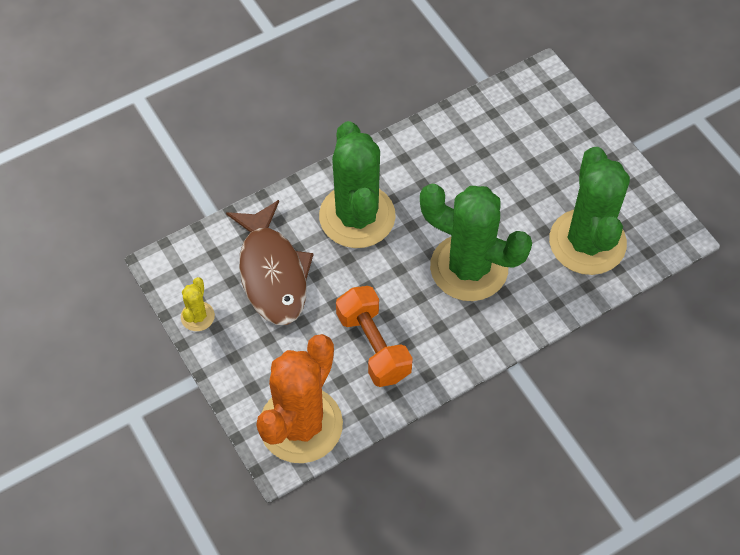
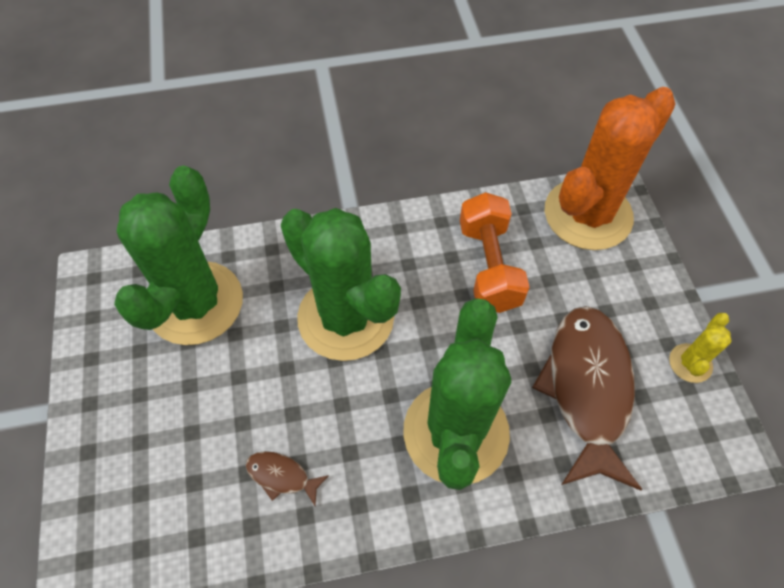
camera: 160 degrees left, 0 degrees up
none -> brown fish [246,451,329,506]

